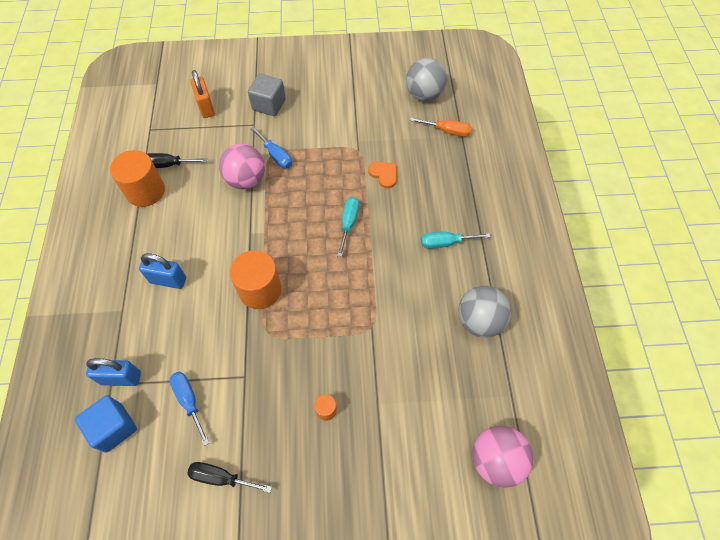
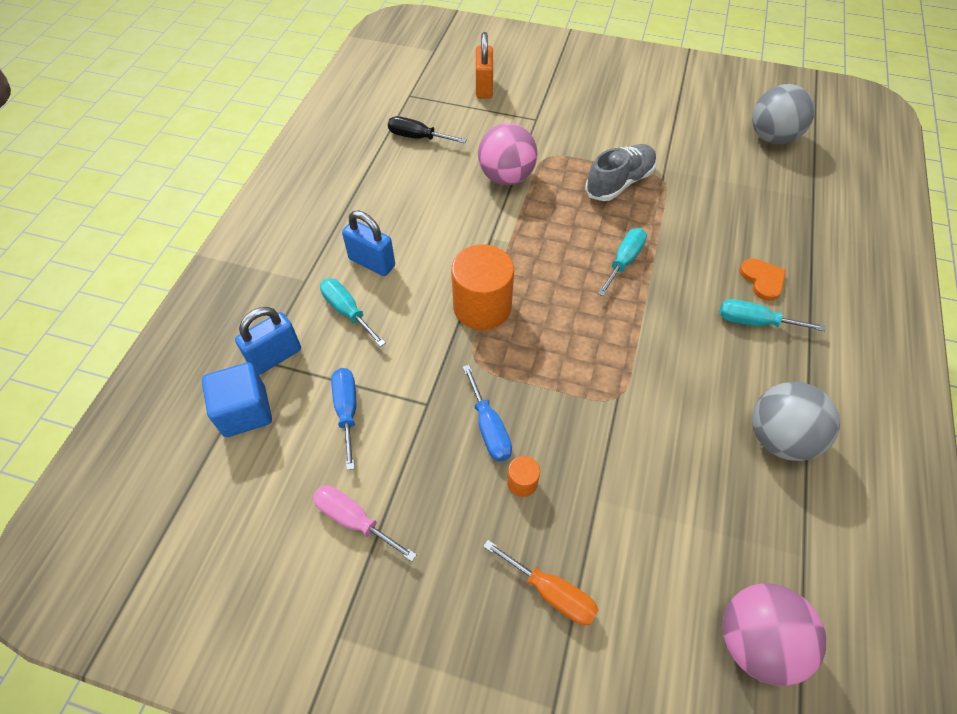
camera: 20 degrees right, 5 degrees down
blue padlock [86,358,141,386] -> blue padlock turned 60 degrees counterclockwise [235,307,301,375]
orange cylinder [110,150,165,207] -> none
black screwdriver [187,462,272,493] -> pink screwdriver [313,485,417,562]
grey cube [248,74,286,116] -> none
blue screwdriver [250,126,292,168] -> blue screwdriver moved to [463,365,512,462]
orange heart [368,161,397,189] -> orange heart moved to [740,258,786,301]
orange screwdriver [410,118,471,137] -> orange screwdriver moved to [483,540,599,625]
none -> turquoise screwdriver [320,278,386,347]
none -> grey shoe [585,144,657,201]

